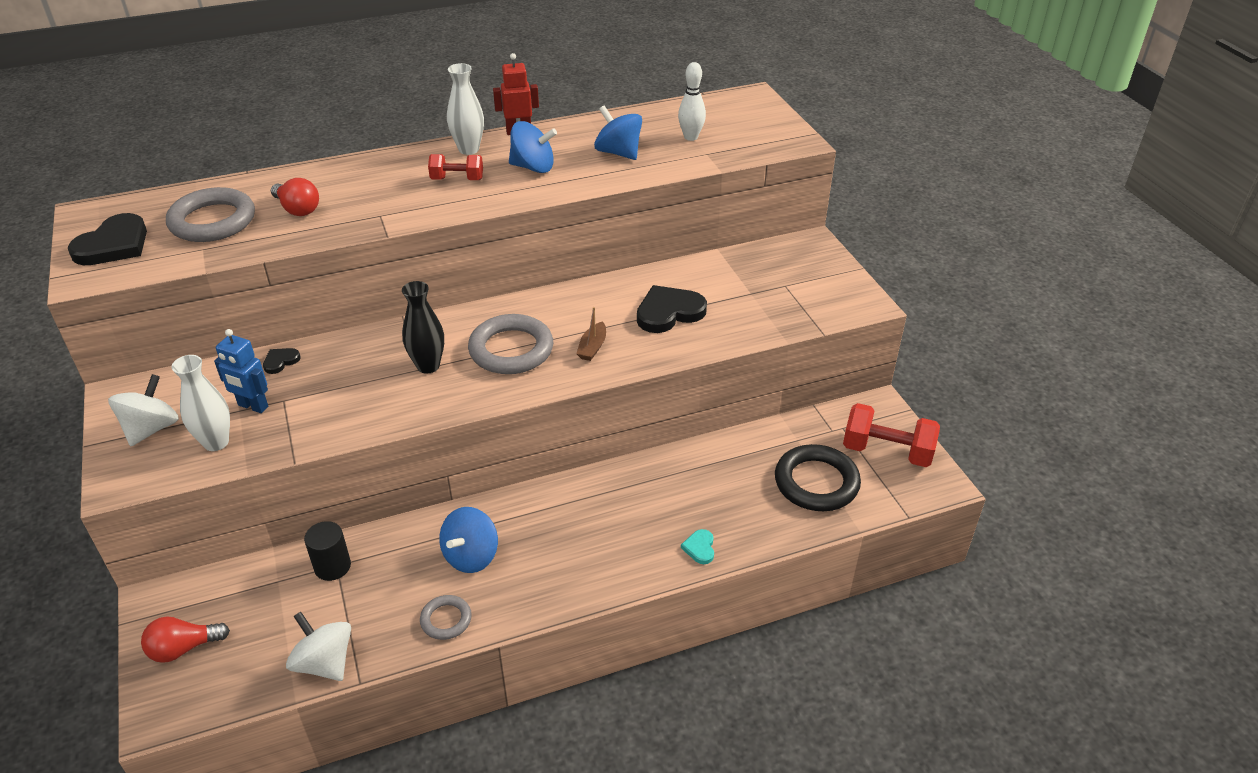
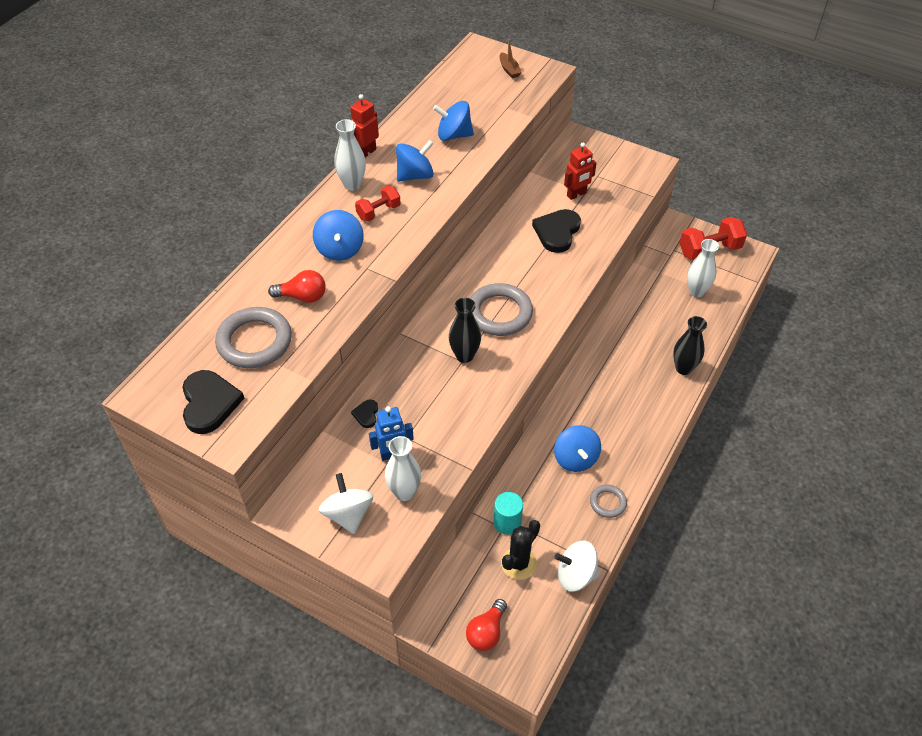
camera: 40 degrees left, 10 degrees up
black cylinder [304,521,351,581] -> turquoise cylinder [494,492,523,535]
brown boat [576,307,606,361] -> brown boat moved to [500,39,522,78]
white bowling pin [678,62,706,141] -> none
turquoise heart [681,529,714,564] -> black vase [673,316,707,375]
black ring [775,444,861,511] -> white vase [687,239,719,297]
none -> blue spinning top [313,210,364,261]
none -> black cactus [501,520,540,580]
none -> red robot [564,143,597,200]

